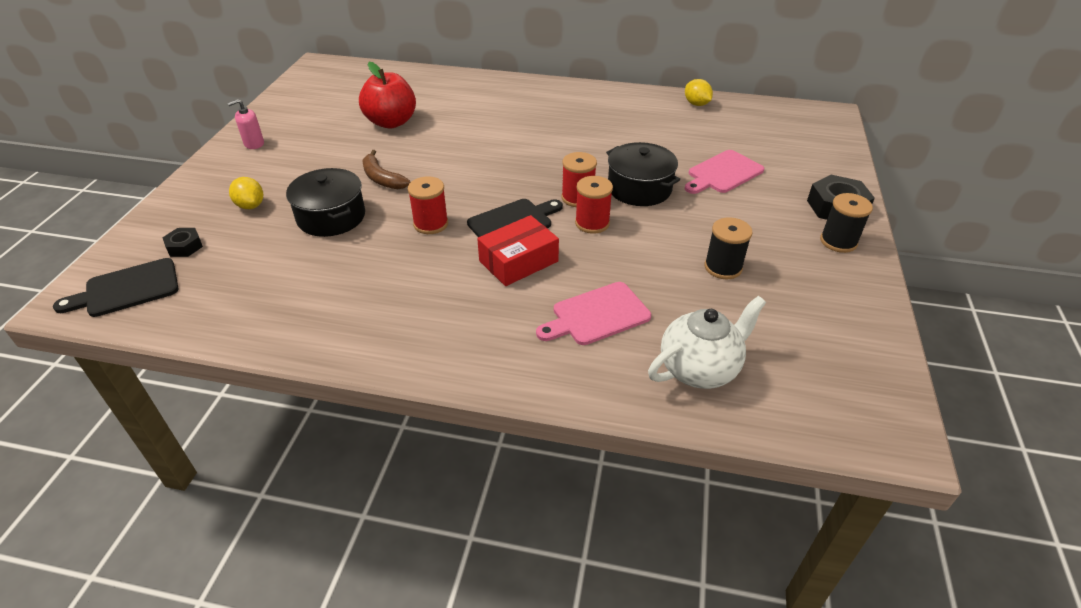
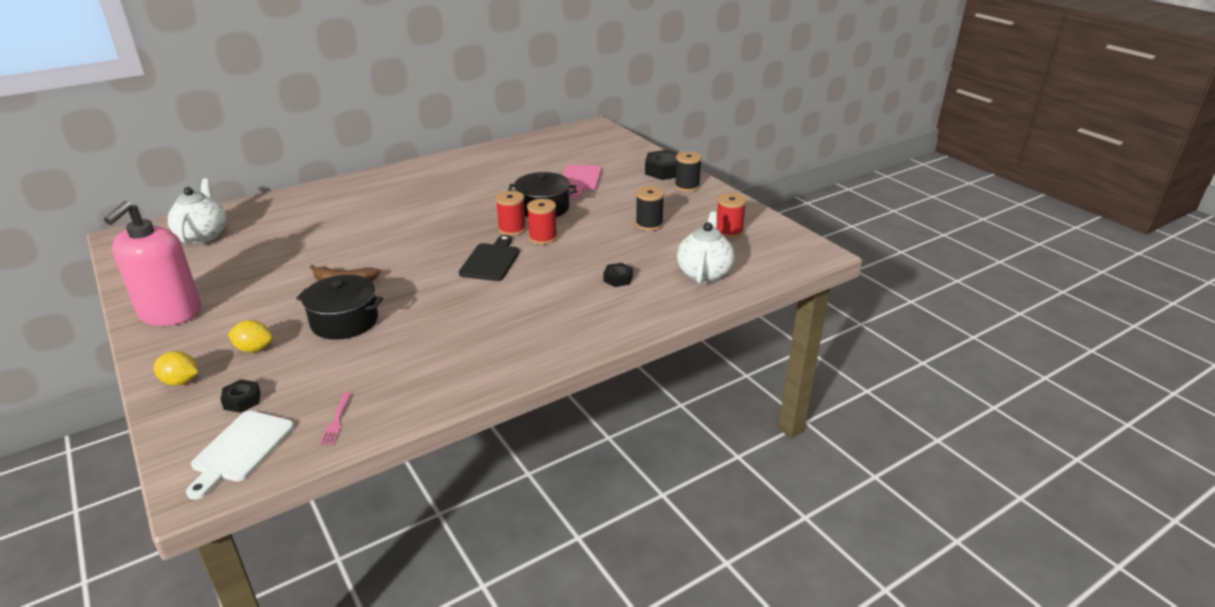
camera: 45 degrees left, 10 degrees down
black cutting board [53,258,179,317] -> white cutting board [186,411,294,500]
pink soap dispenser [228,99,264,149] -> pink soap dispenser [104,201,201,326], size x2.35
red apple [359,62,416,129] -> none
red spool [408,176,448,234] -> red spool moved to [717,193,747,238]
red box [477,215,559,286] -> none
pink cutting board [536,282,651,345] -> black nut [604,263,633,287]
yellow lemon [685,79,713,106] -> yellow lemon moved to [154,351,198,386]
none -> white teapot [168,178,226,244]
none -> pink fork [320,393,351,445]

